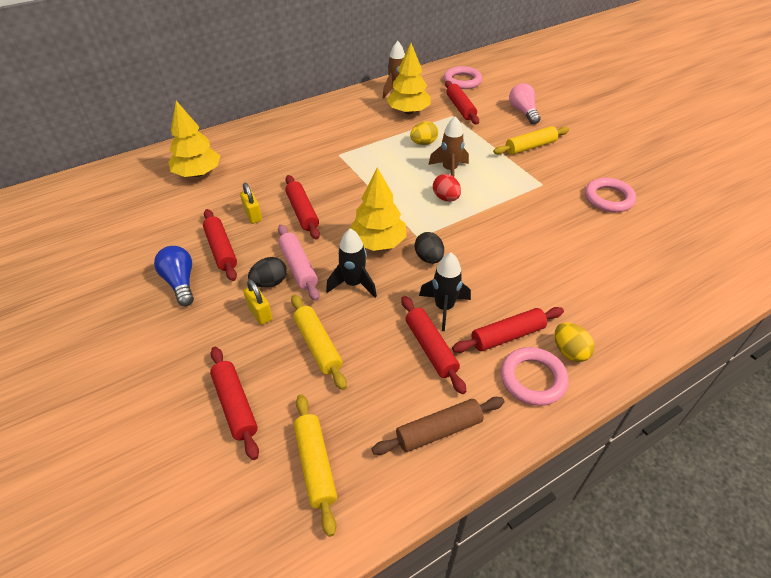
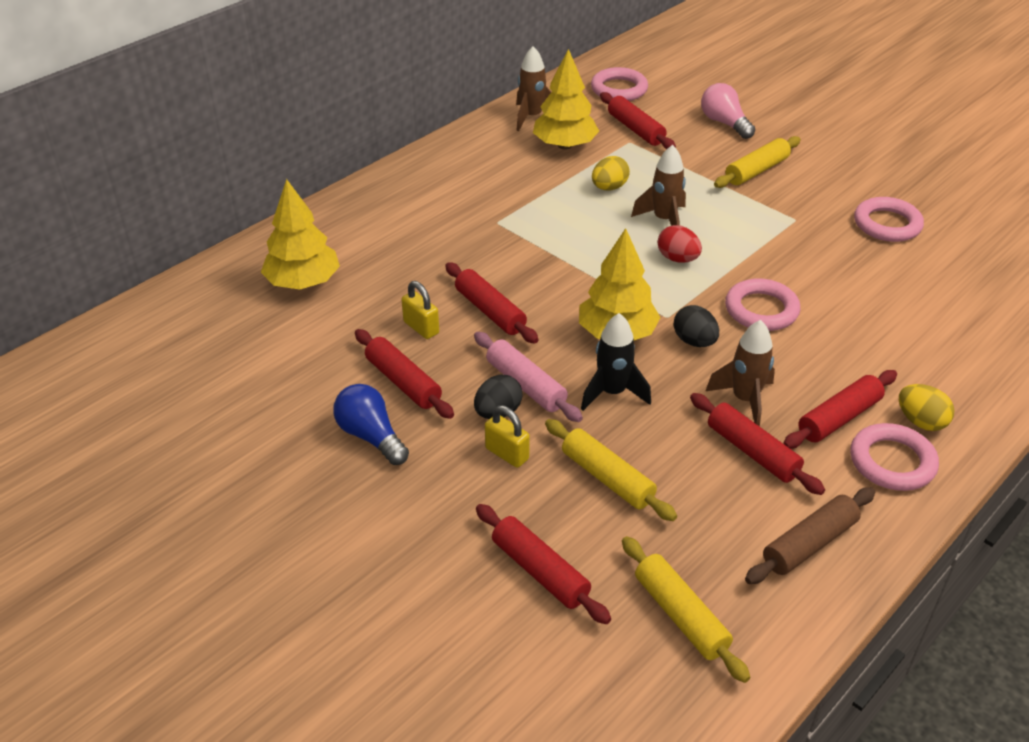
camera: 15 degrees left, 5 degrees down
black rocket [419,253,471,331] -> brown rocket [706,320,775,426]
none -> pink ring [725,278,800,331]

